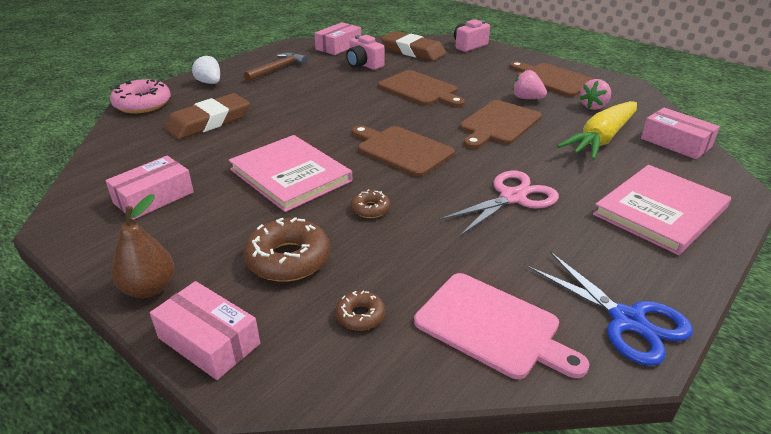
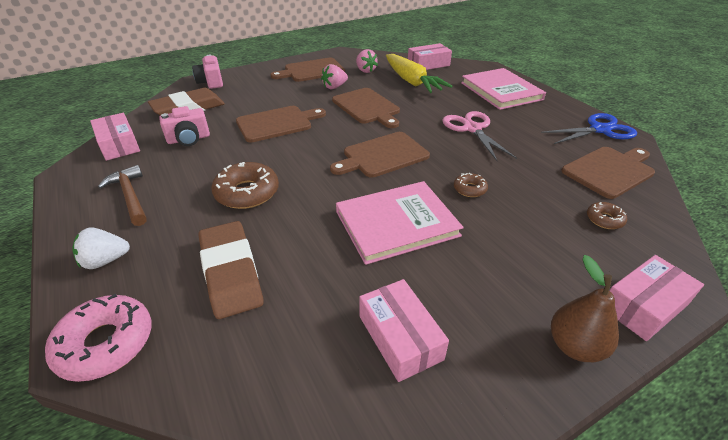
camera: 70 degrees left, 5 degrees up
brown donut [244,217,330,282] -> brown donut moved to [211,162,279,209]
pink cutting board [414,273,590,379] -> brown cutting board [561,147,655,199]

